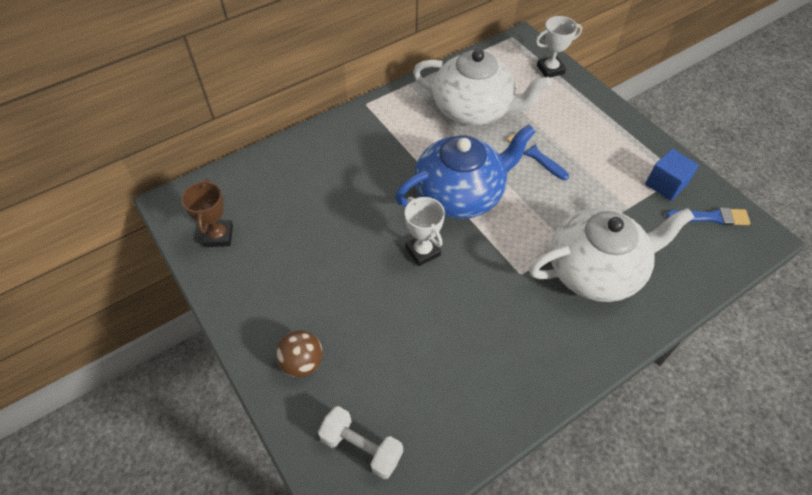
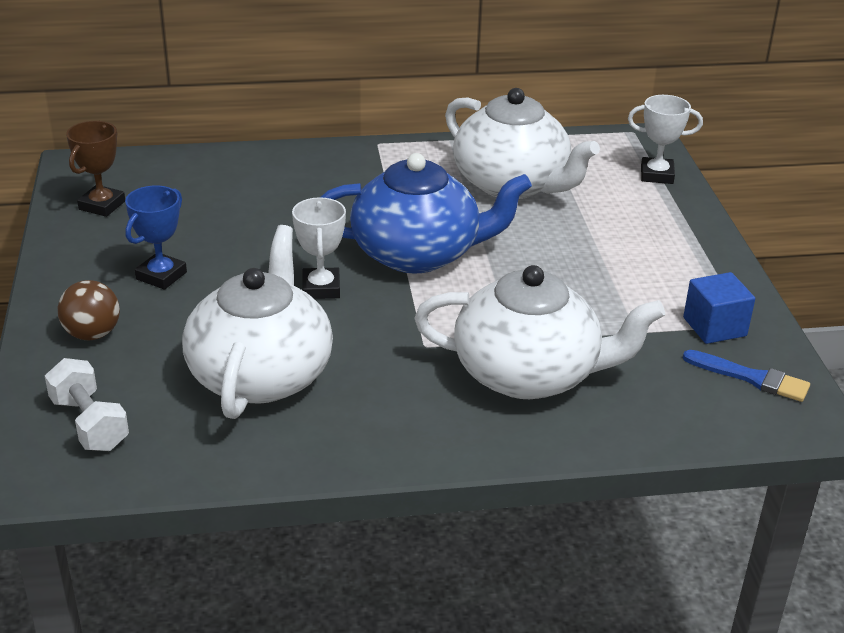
camera: 25 degrees right, 20 degrees down
blue brush [507,132,569,180] -> none
none -> blue trophy [125,186,187,290]
none -> white teapot [182,225,333,419]

